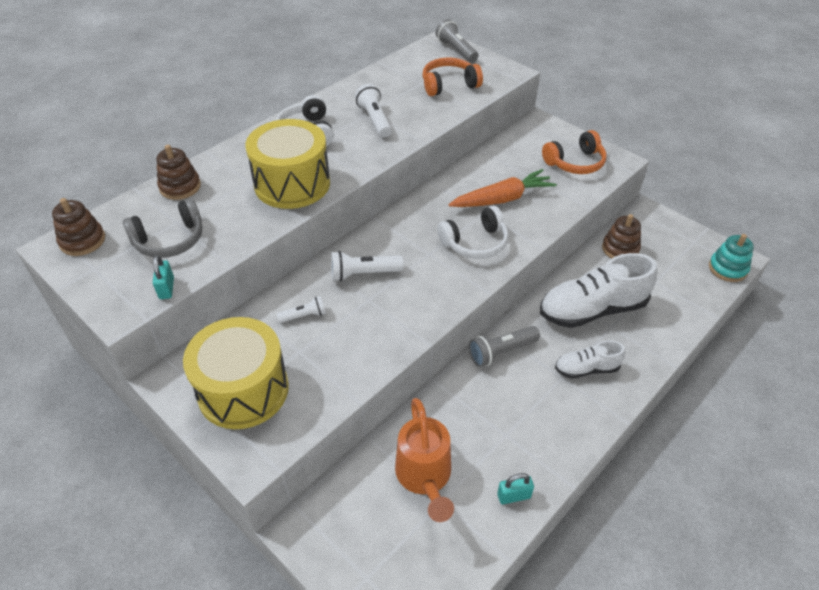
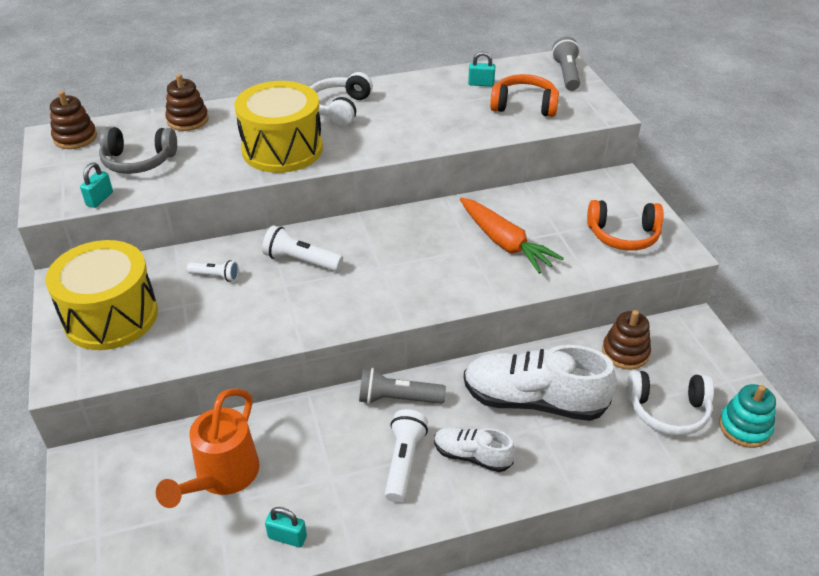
camera: 30 degrees right, 5 degrees down
white flashlight [355,84,392,137] -> white flashlight moved to [385,409,428,503]
white headphones [437,206,509,259] -> white headphones moved to [626,370,714,436]
orange carrot [448,169,557,207] -> orange carrot turned 45 degrees clockwise [460,198,564,274]
none -> turquoise padlock [468,51,496,87]

